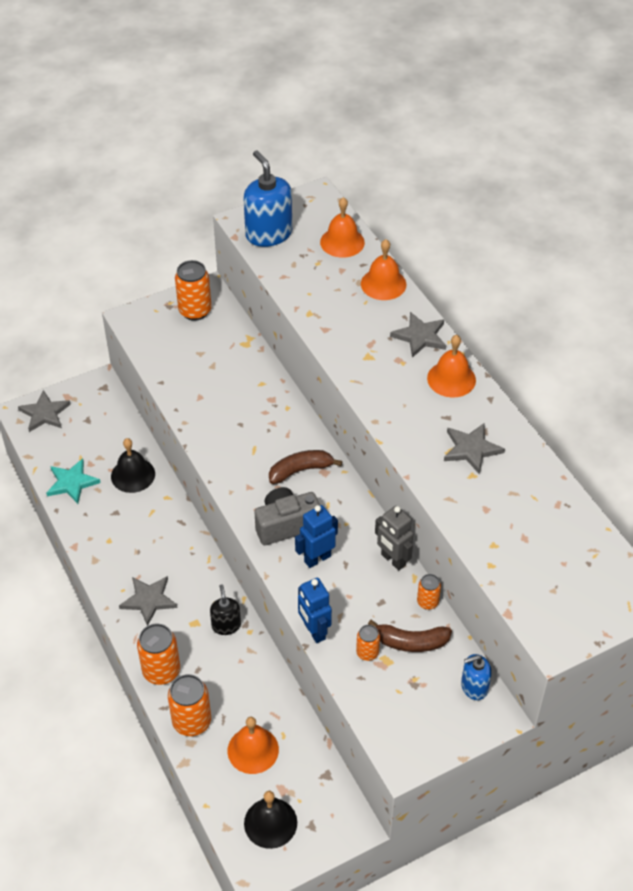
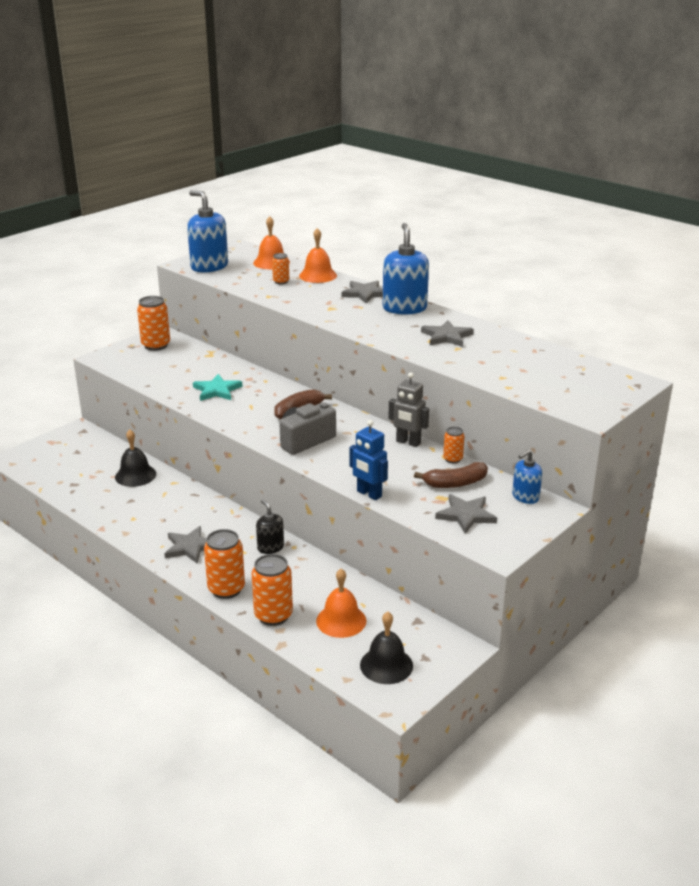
camera: 20 degrees left, 20 degrees down
grey star [18,390,71,432] -> grey star moved to [435,494,497,534]
turquoise star [46,459,101,504] -> turquoise star moved to [193,374,242,401]
blue robot [295,505,338,568] -> none
orange can [356,625,380,661] -> orange can moved to [272,253,289,284]
orange bell [427,335,476,397] -> blue soap dispenser [383,223,429,315]

